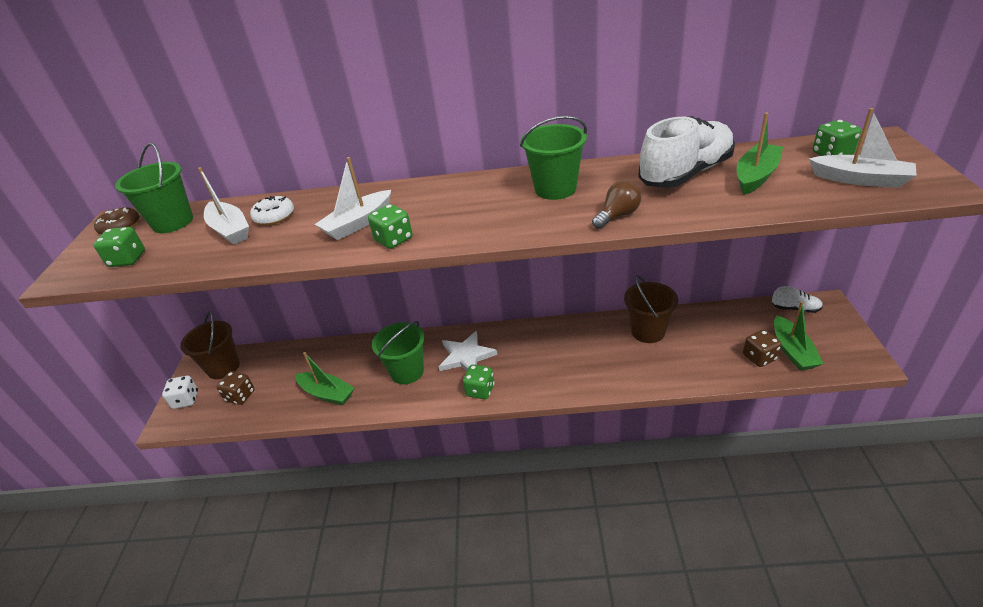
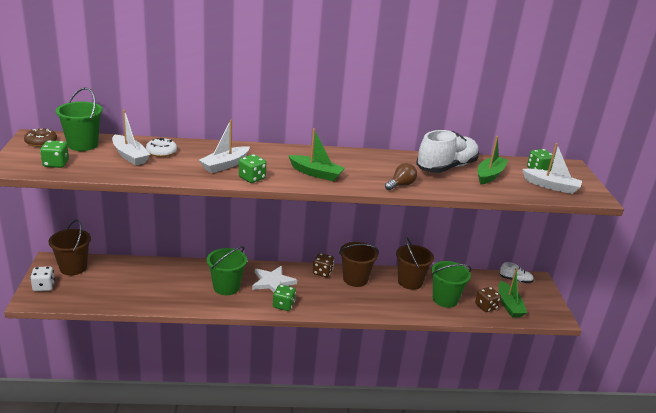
camera: 10 degrees left, 10 degrees down
brown dice [217,371,254,405] -> brown dice moved to [313,253,334,277]
green boat [295,352,355,405] -> green boat moved to [288,128,345,181]
green bucket [520,116,587,200] -> green bucket moved to [431,261,472,308]
none -> brown bucket [339,242,379,287]

